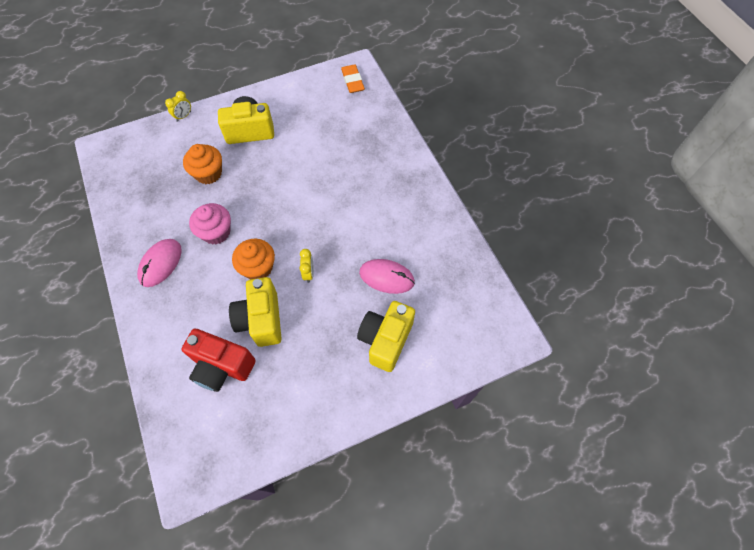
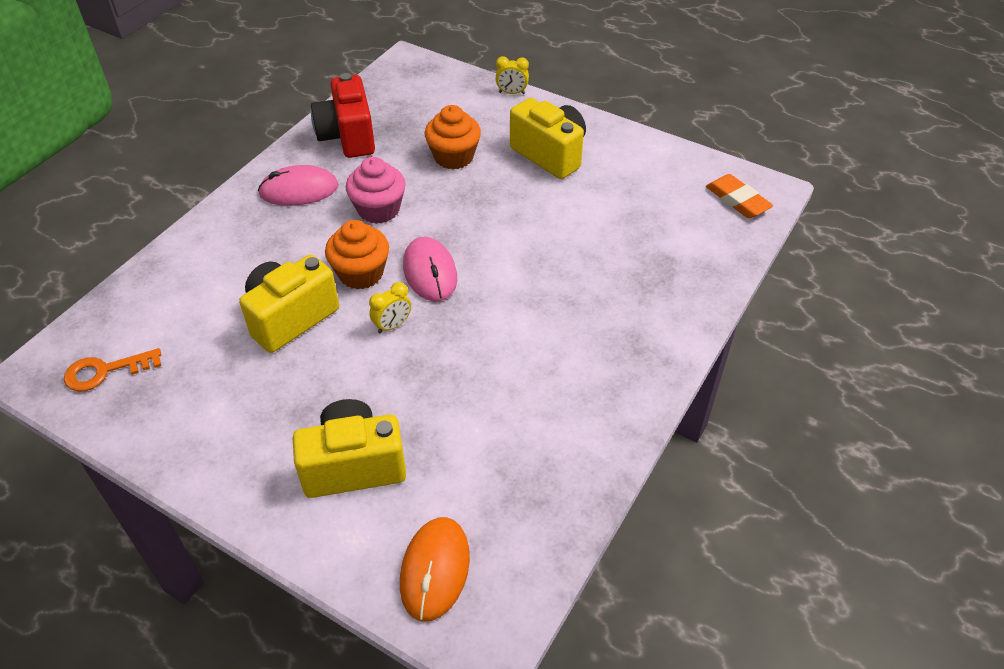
camera: 55 degrees right, 15 degrees down
red camera [182,329,256,392] -> red camera moved to [311,73,375,158]
orange eraser [341,64,365,93] -> orange eraser turned 75 degrees counterclockwise [706,174,773,218]
pink mouse [359,259,415,294] -> pink mouse moved to [403,237,457,301]
none -> orange key [64,348,161,392]
none -> orange mouse [400,517,470,622]

